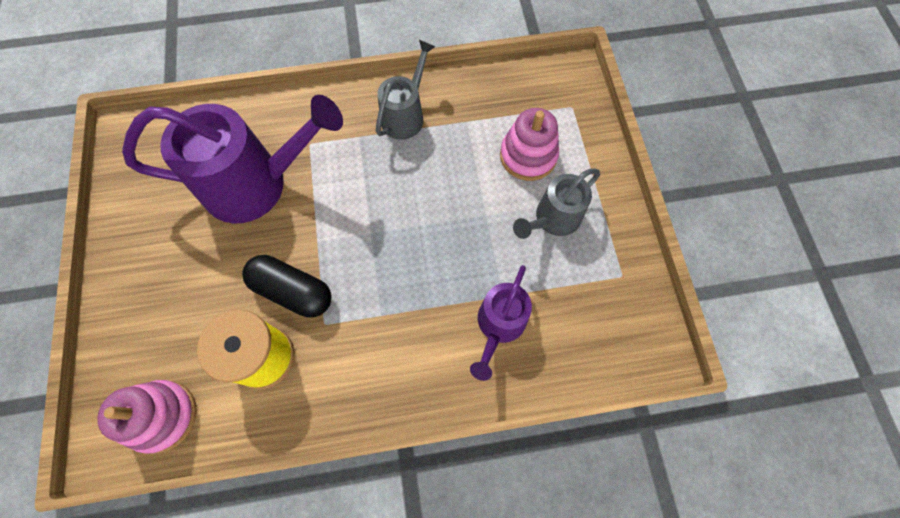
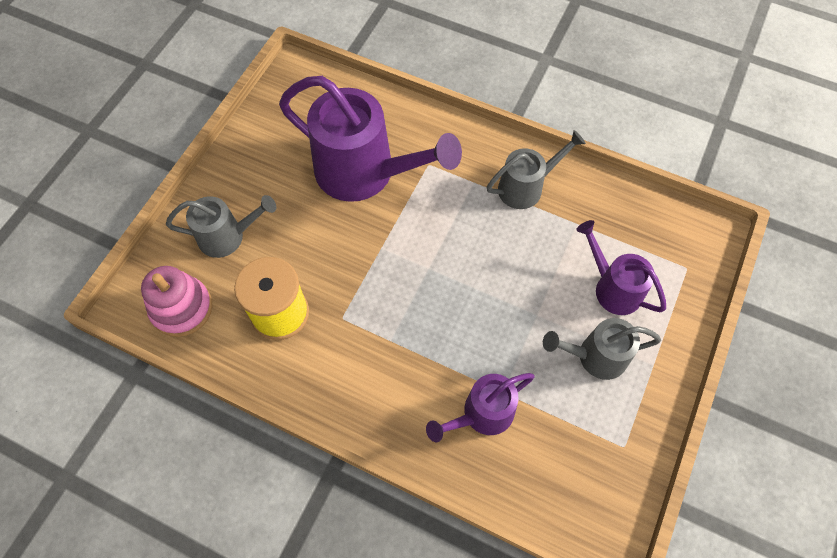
camera: 35 degrees right, 5 degrees down
black capsule [242,255,332,318] -> none
pink stacking toy [500,108,559,181] -> purple watering can [576,220,666,315]
none -> grey watering can [166,195,276,258]

